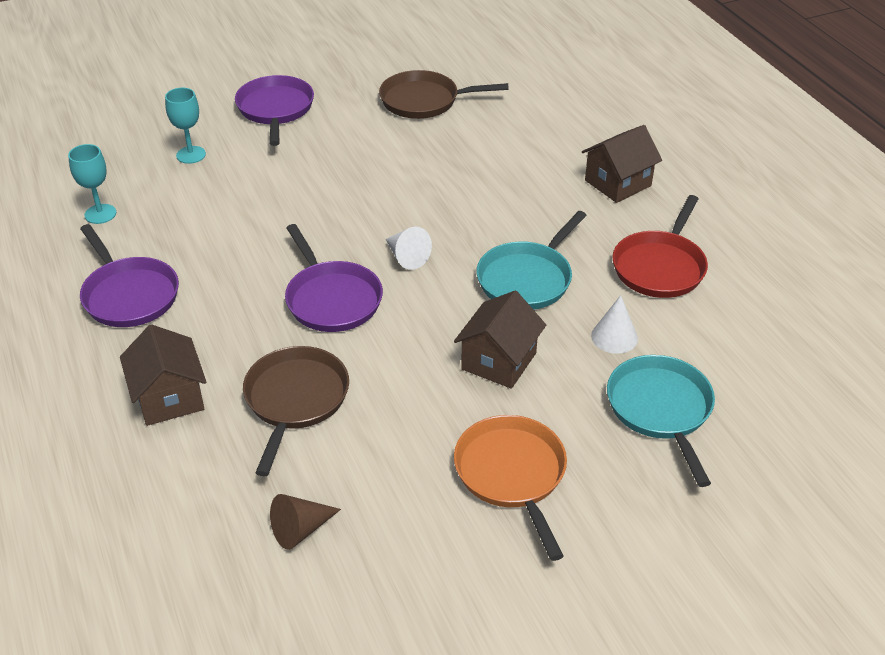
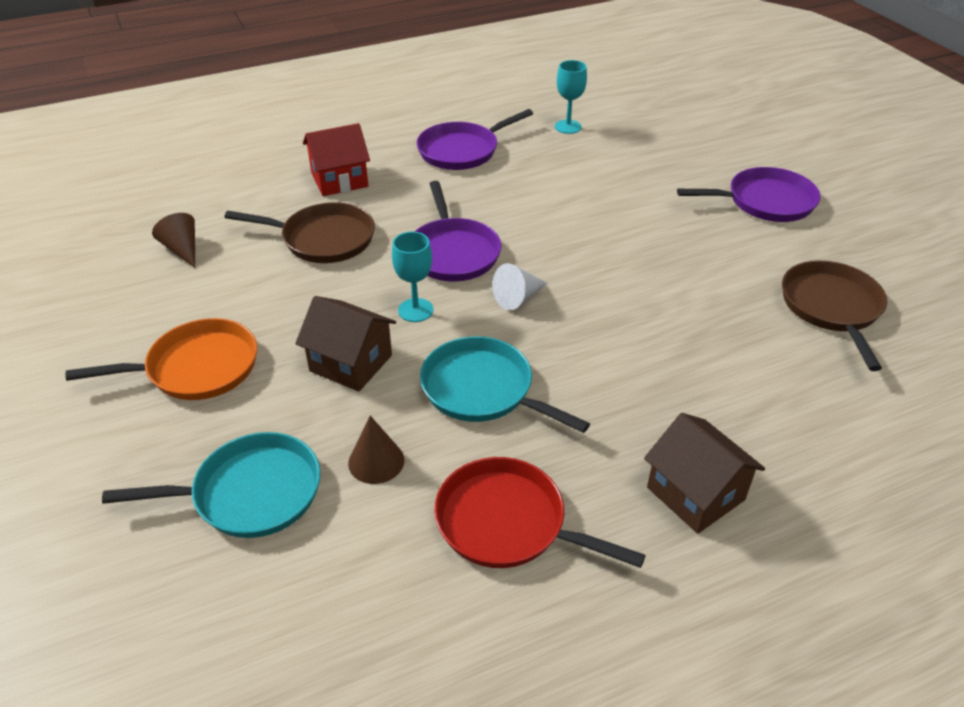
camera: 90 degrees right, 0 degrees up
brown house [120,324,206,426] -> red house [303,123,370,196]
turquoise goblet [165,88,206,164] -> turquoise goblet moved to [392,232,433,322]
purple pan [285,224,383,332] -> purple pan turned 75 degrees counterclockwise [414,181,501,282]
white cone [591,295,638,354] -> brown cone [348,416,404,484]

